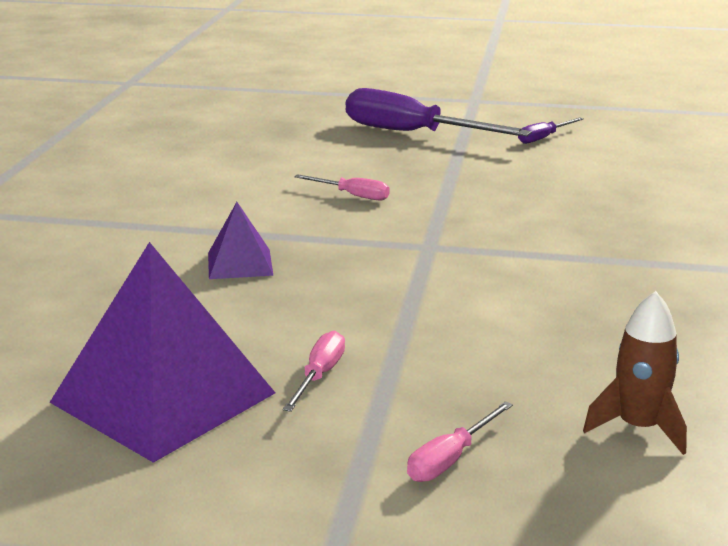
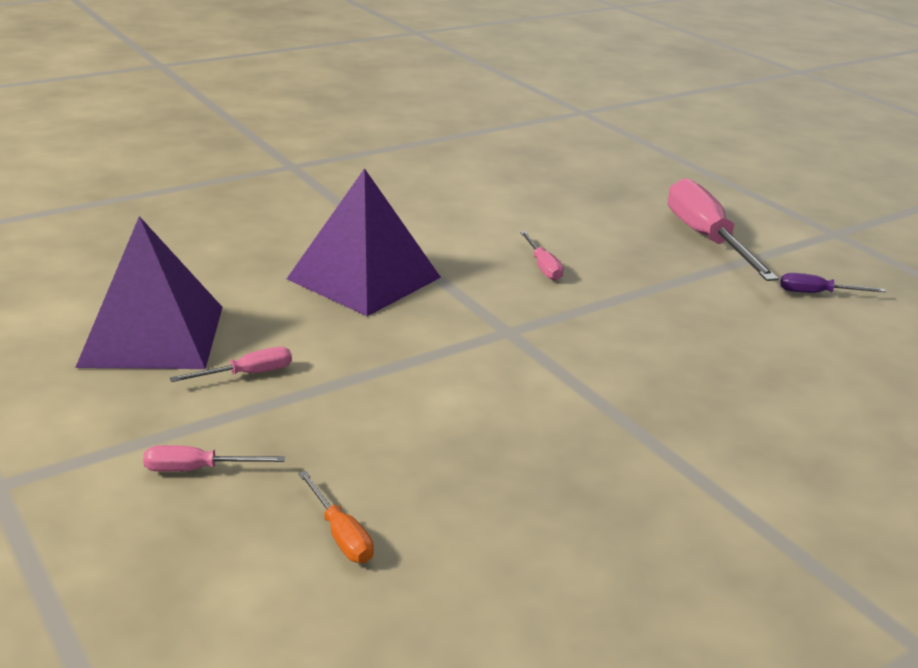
camera: 45 degrees right, 5 degrees up
purple pyramid [208,202,273,279] -> purple pyramid [287,168,441,316], size x2.02
purple screwdriver [346,88,532,136] -> pink screwdriver [668,178,779,281]
brown rocket [583,291,687,455] -> orange screwdriver [298,471,374,563]

